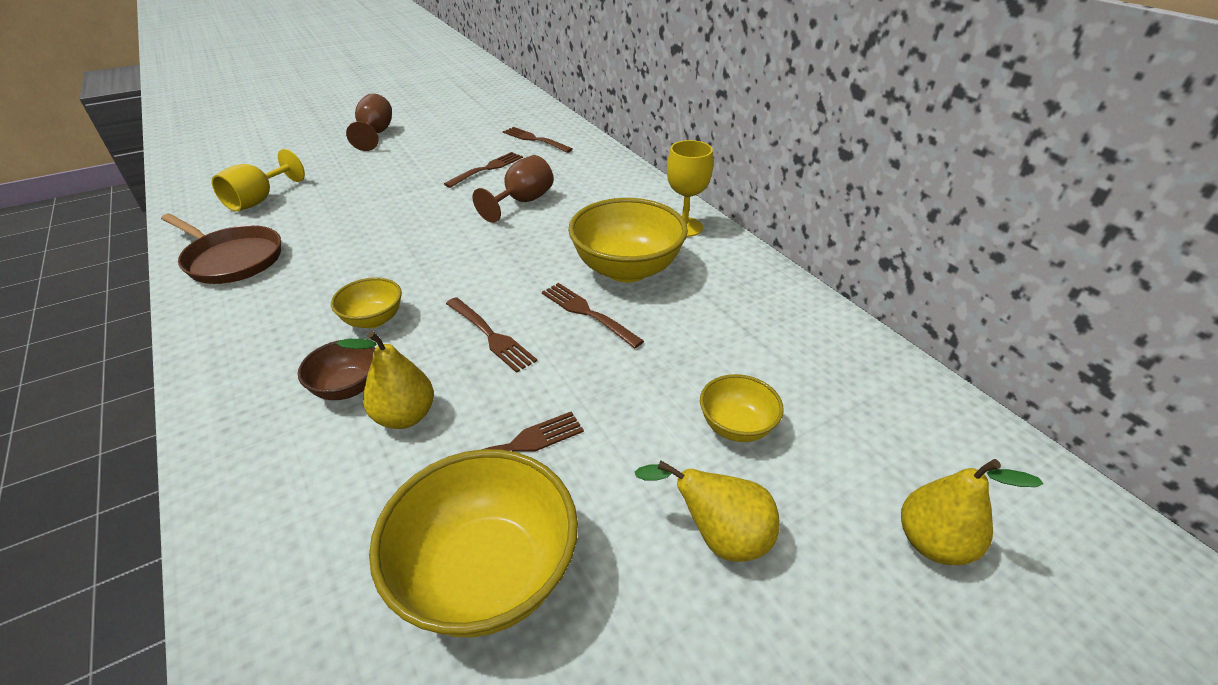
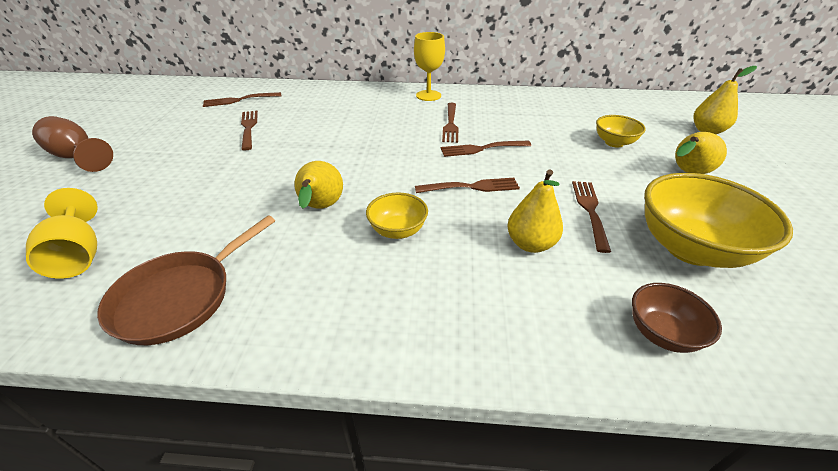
camera: 55 degrees left, 0 degrees up
brown pan [161,213,281,284] -> brown pan turned 150 degrees clockwise [97,215,275,345]
brown bowl [298,340,376,400] -> brown bowl moved to [632,283,722,353]
brown goblet [473,155,554,223] -> none
yellow bowl [568,198,688,282] -> brown fork [442,103,458,143]
none -> yellow pear [294,161,343,209]

